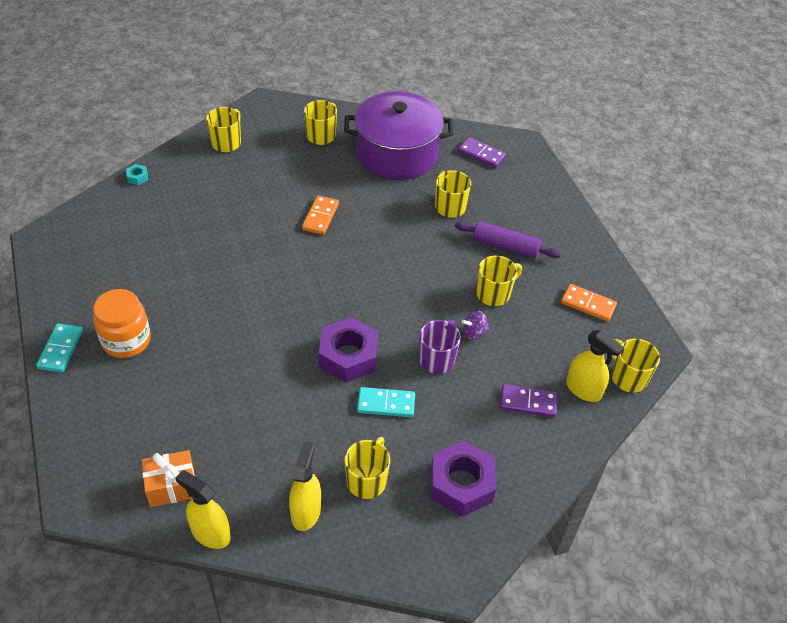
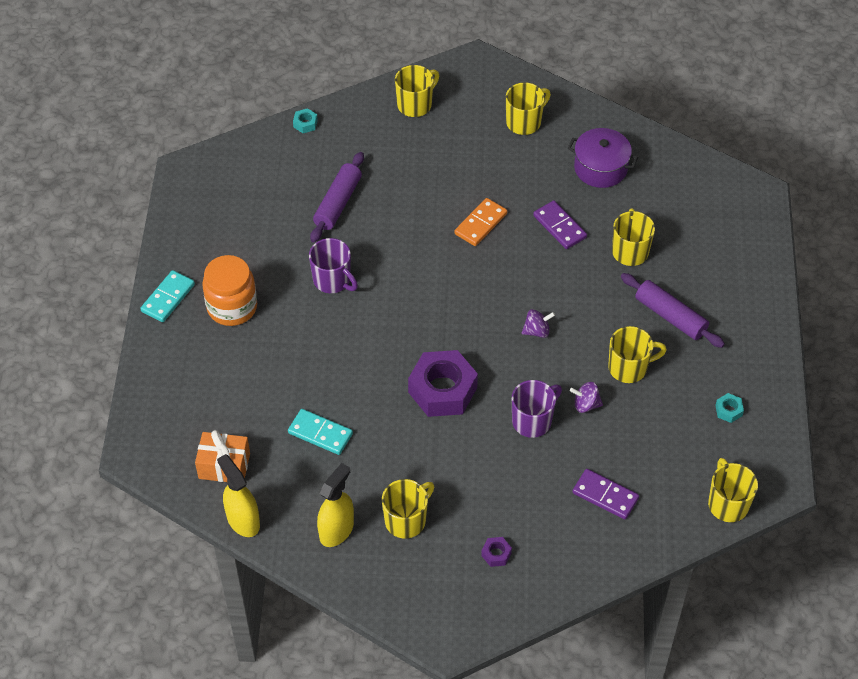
camera: 25 degrees right, 5 degrees up
purple pot [344,91,453,180] -> purple pot [568,128,638,188], size x0.55
turquoise domino [357,387,415,417] -> turquoise domino moved to [288,409,353,455]
purple nut [431,441,496,517] -> purple nut [481,537,512,567], size x0.41
purple domino [458,137,506,168] -> purple domino moved to [533,201,587,249]
orange domino [561,284,617,321] -> turquoise nut [715,393,744,423]
yellow spray bottle [566,330,624,402] -> none
none -> purple mug [309,238,358,293]
none -> purple rolling pin [310,152,364,243]
none -> purple spinning top [522,309,555,338]

